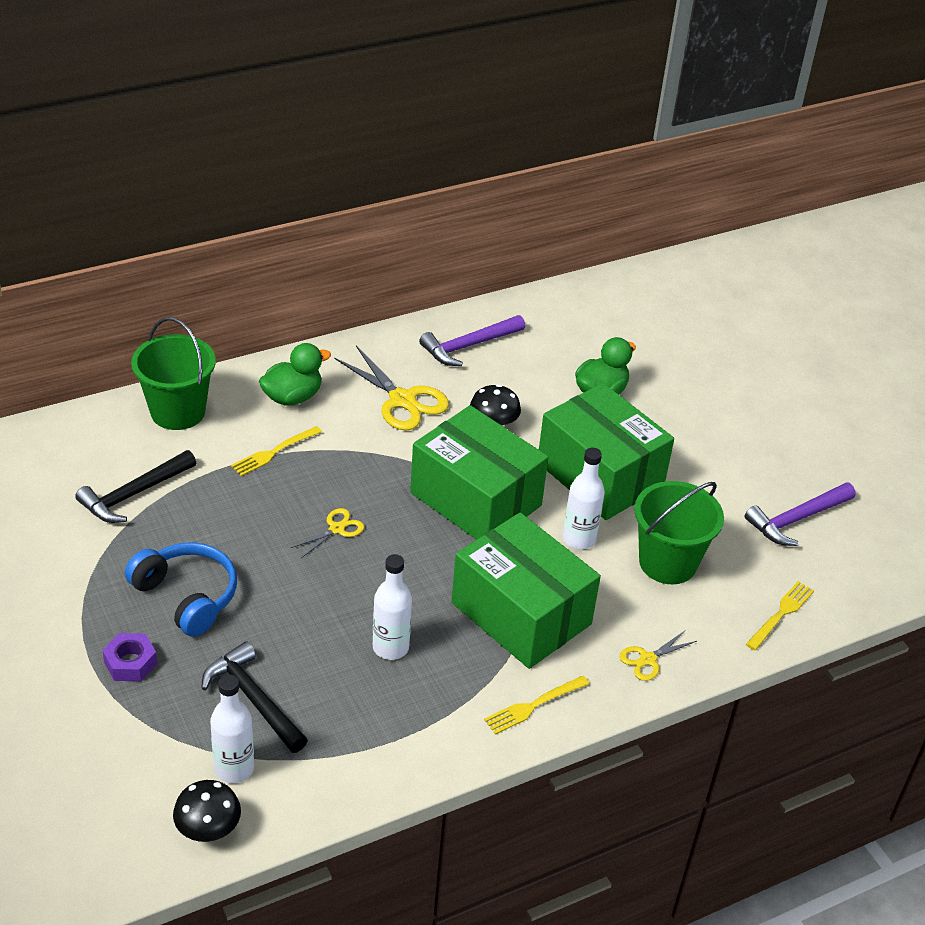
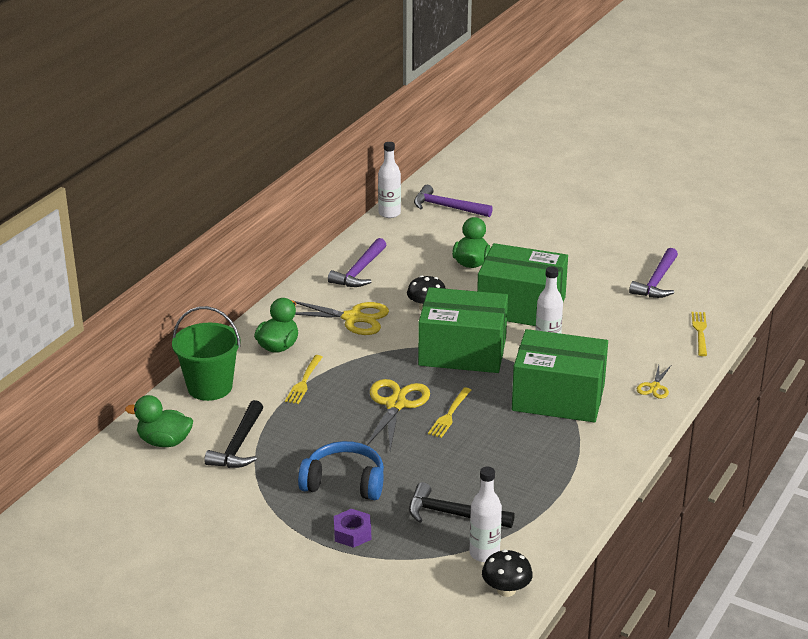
camera: 30 degrees left, 10 degrees down
yellow scissors [291,508,364,558] -> yellow scissors [366,379,430,451], size x1.89
white bottle [373,554,412,660] -> white bottle moved to [378,142,401,218]
yellow fork [484,676,590,735] -> yellow fork moved to [428,387,471,438]
green bucket [634,481,724,584] -> none
none -> green duck [125,395,193,447]
none -> purple hammer [414,185,493,217]

